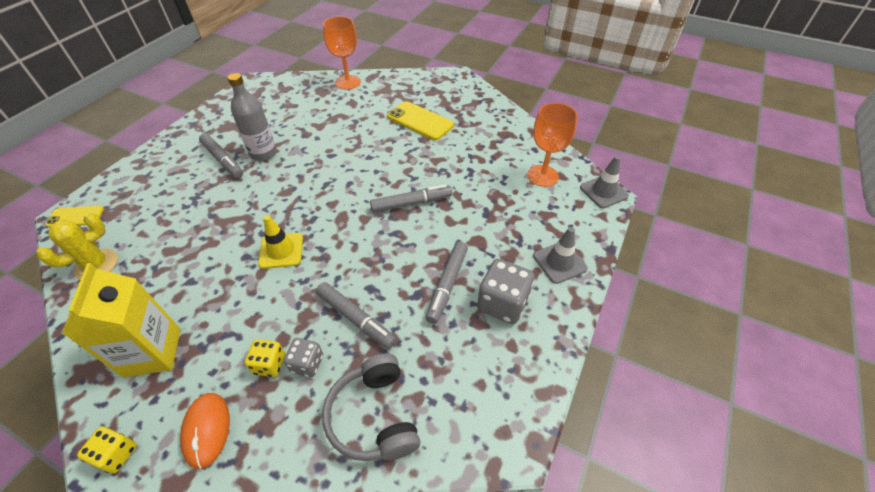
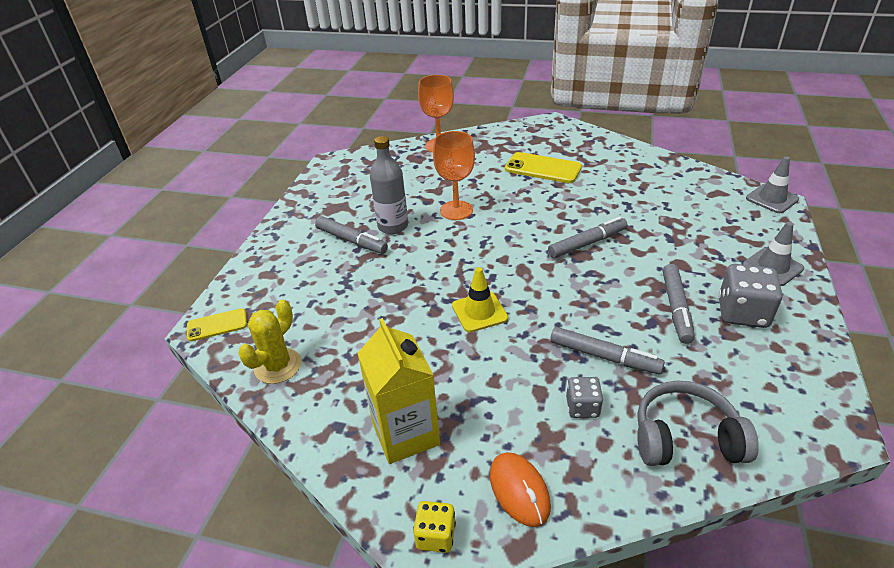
camera: 10 degrees left, 10 degrees down
yellow dice [245,339,285,377] -> none
grey headphones [322,354,420,461] -> grey headphones turned 120 degrees clockwise [637,380,759,466]
orange goblet [528,103,578,187] -> orange goblet moved to [433,131,475,220]

